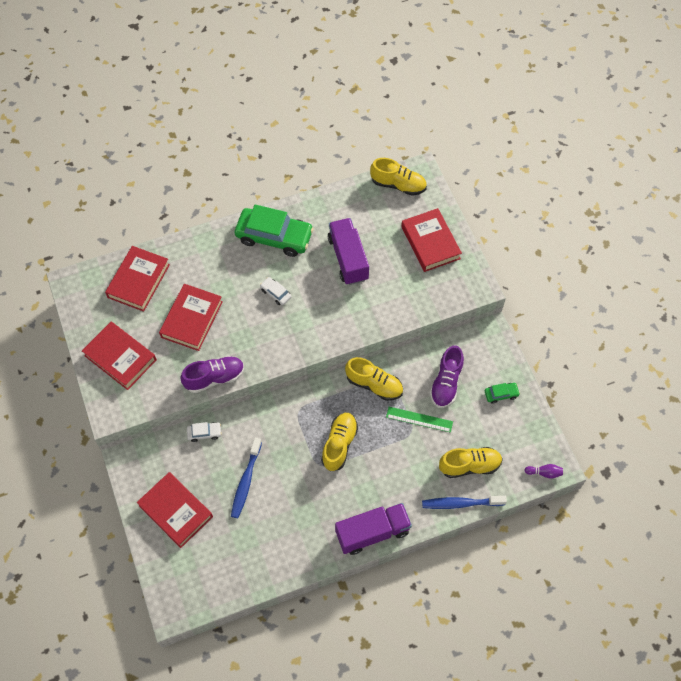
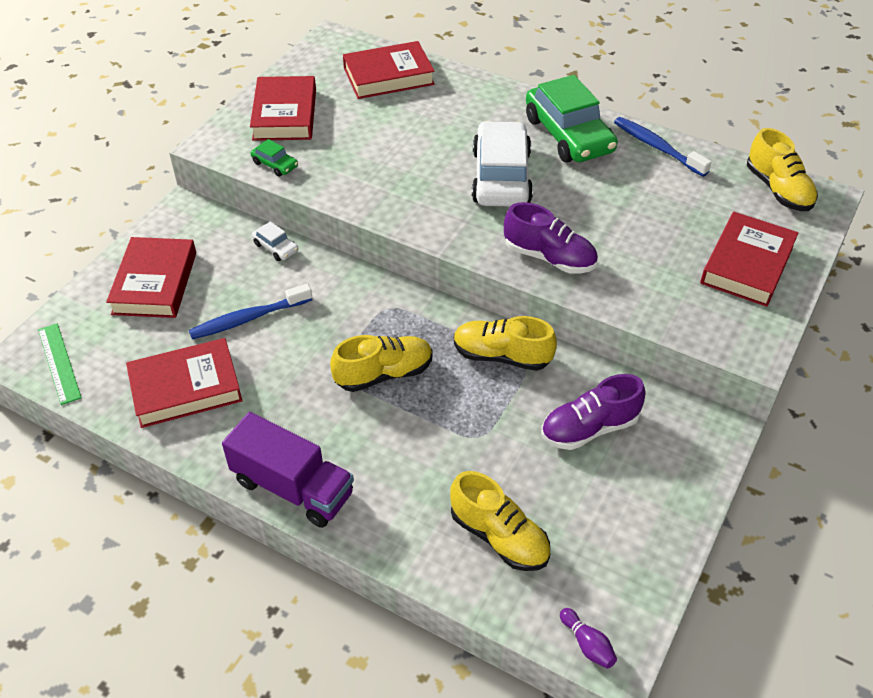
camera: 50 degrees right, 15 degrees down
red book [159,284,223,351] -> red book moved to [126,338,243,428]
purple shoe [180,356,244,393] -> purple shoe moved to [504,202,598,274]
white car [260,277,292,305] -> white car [472,121,533,207], size x2.33
purple truck [328,218,369,285] -> none
yellow shoe [345,357,403,401] -> yellow shoe turned 120 degrees clockwise [454,316,557,371]
green ruler [386,407,453,433] -> green ruler moved to [38,323,82,405]
blue toothbrush [422,496,507,509] -> blue toothbrush moved to [614,117,712,177]
green car [485,383,520,404] -> green car moved to [251,139,298,176]

